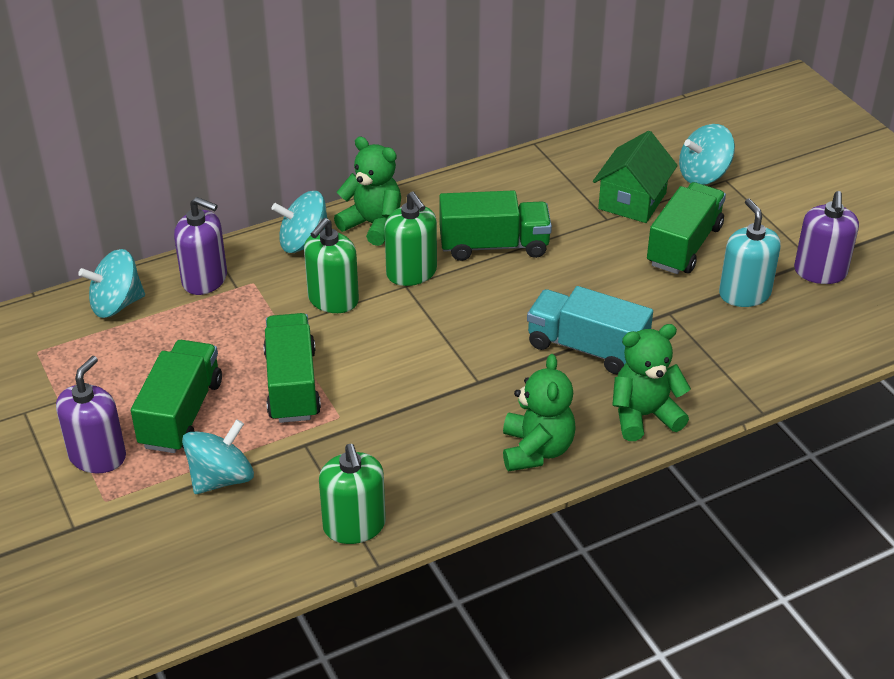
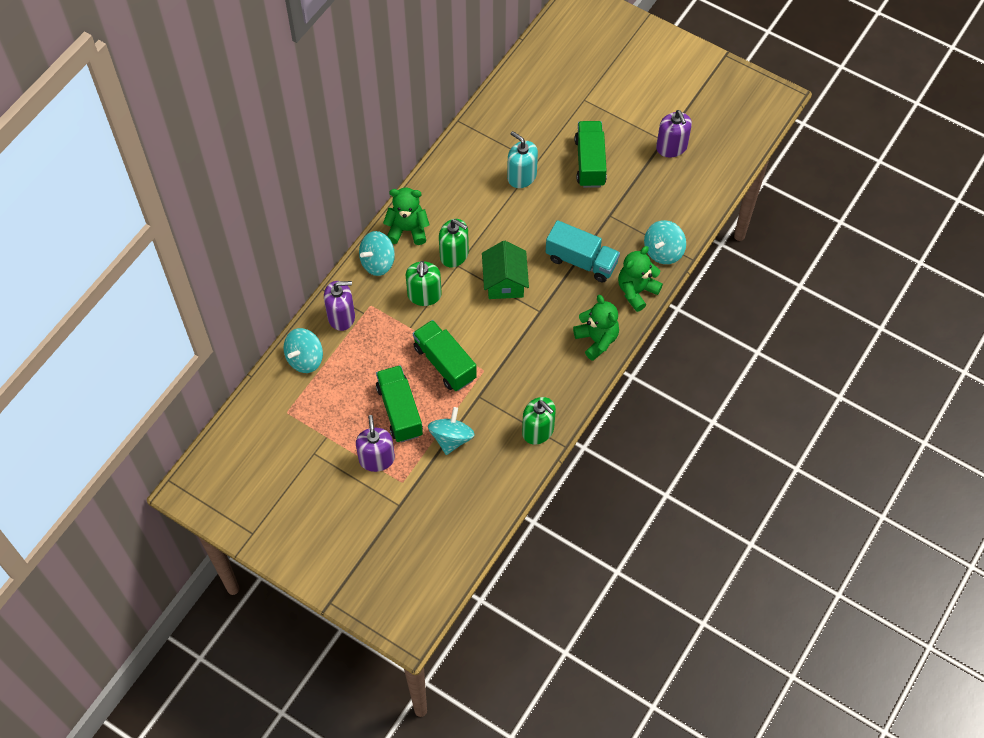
camera: 30 degrees left, 20 degrees up
green truck [439,190,552,261] -> none
turquoise truck [527,286,653,374] -> turquoise truck turned 150 degrees counterclockwise [546,220,620,283]
green house [593,131,678,223] -> green house moved to [482,241,529,299]
turquoise spinning top [679,124,735,185] -> turquoise spinning top moved to [644,220,686,264]
turquoise soap dispenser [719,198,781,307] -> turquoise soap dispenser moved to [507,131,538,188]

